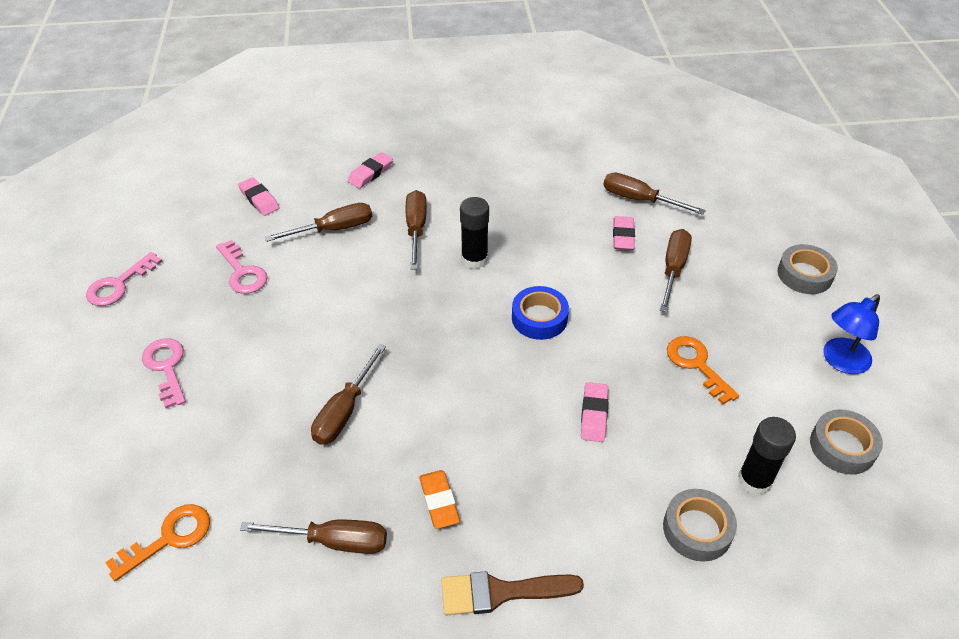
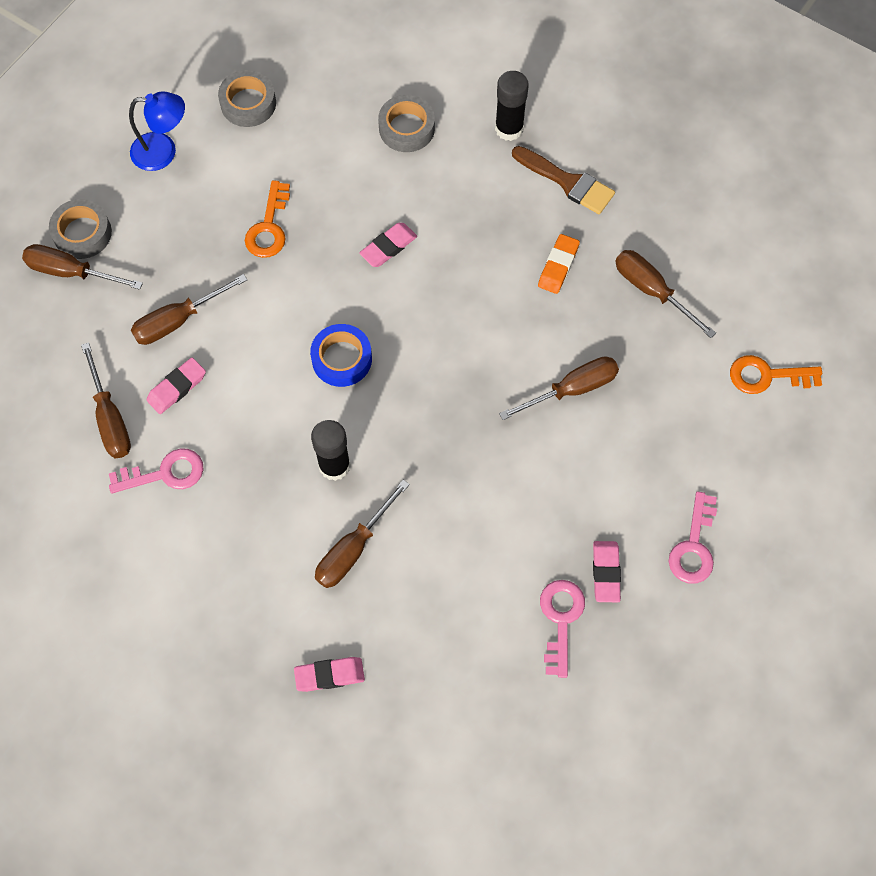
camera: 140 degrees left, 20 degrees up
pink key [86,252,162,306] -> pink key moved to [109,448,204,493]
pink eraser [238,177,279,216] -> pink eraser moved to [593,541,621,602]
brown screwdriver [265,203,372,242] -> brown screwdriver moved to [22,244,143,290]
black glue stick [738,417,796,496] -> black glue stick moved to [495,71,529,141]

